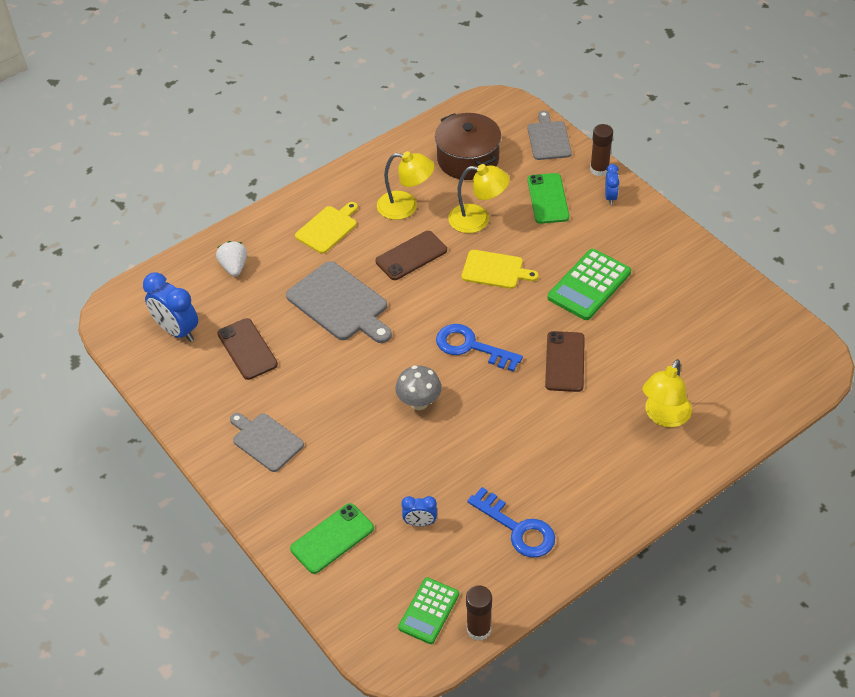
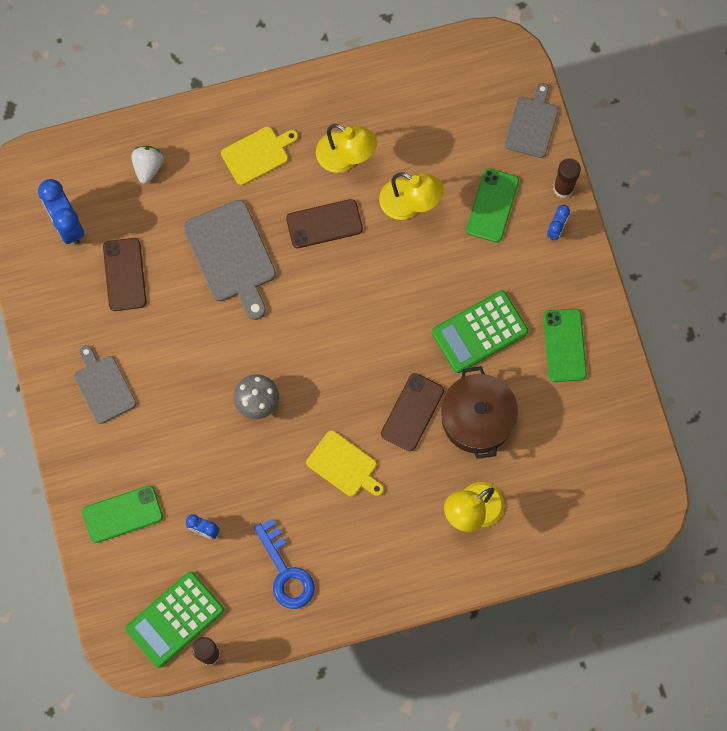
camera: 20 degrees right, 25 degrees up
green calculator [398,577,459,644] -> green calculator [125,571,224,668], size x1.52
brown pot [435,113,501,180] -> brown pot moved to [441,366,518,459]
blue key [436,324,523,372] -> none
yellow cutting board [462,250,539,289] -> yellow cutting board moved to [306,430,384,497]
none -> green phone [543,309,587,382]

